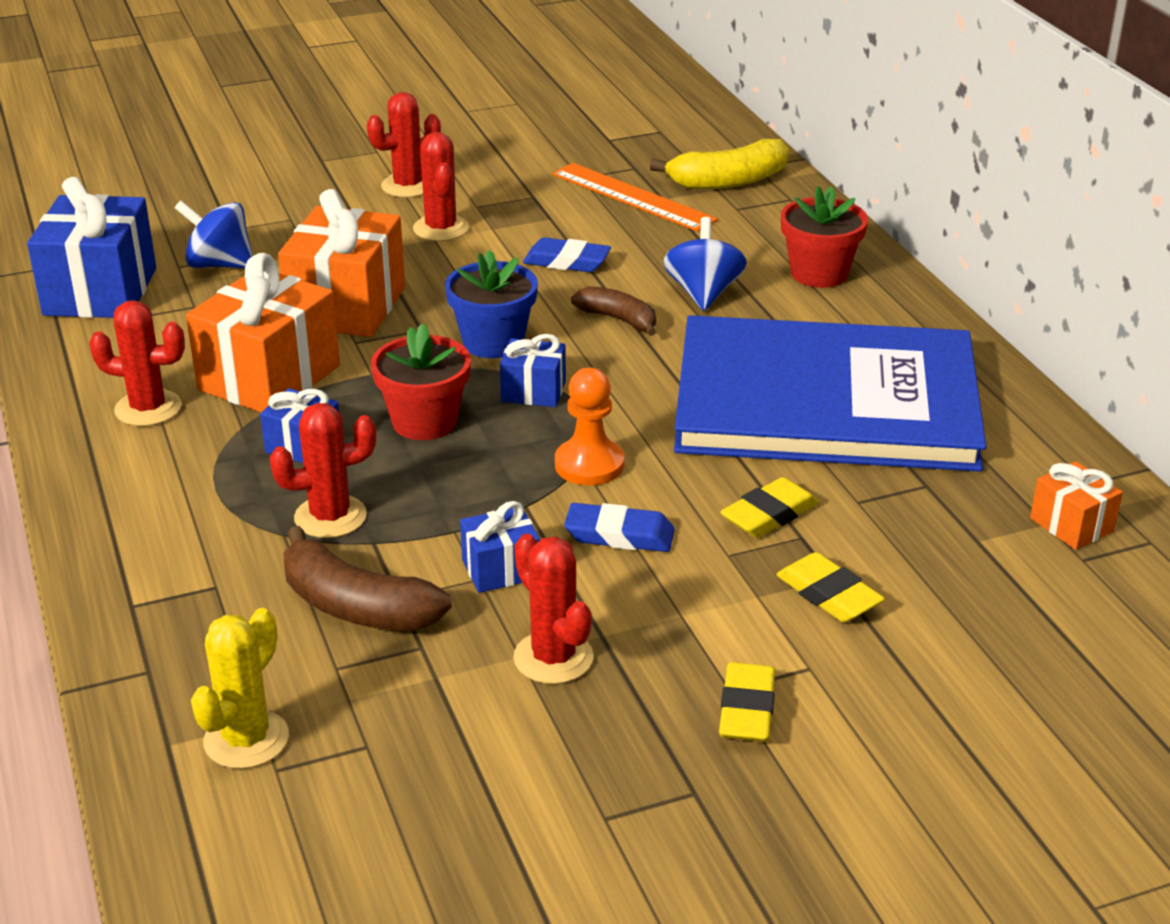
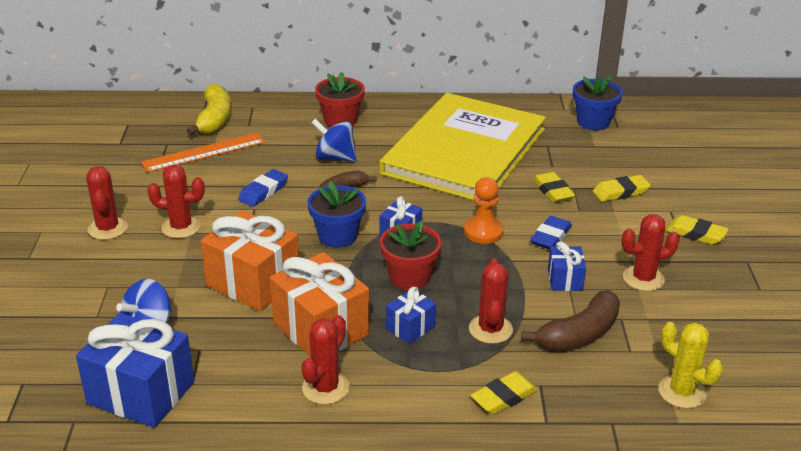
camera: 70 degrees left, 0 degrees up
blue book [674,315,987,472] -> yellow book [379,93,546,200]
orange gift [1030,461,1123,550] -> blue flower pot [573,76,623,130]
none -> yellow eraser [471,371,538,415]

